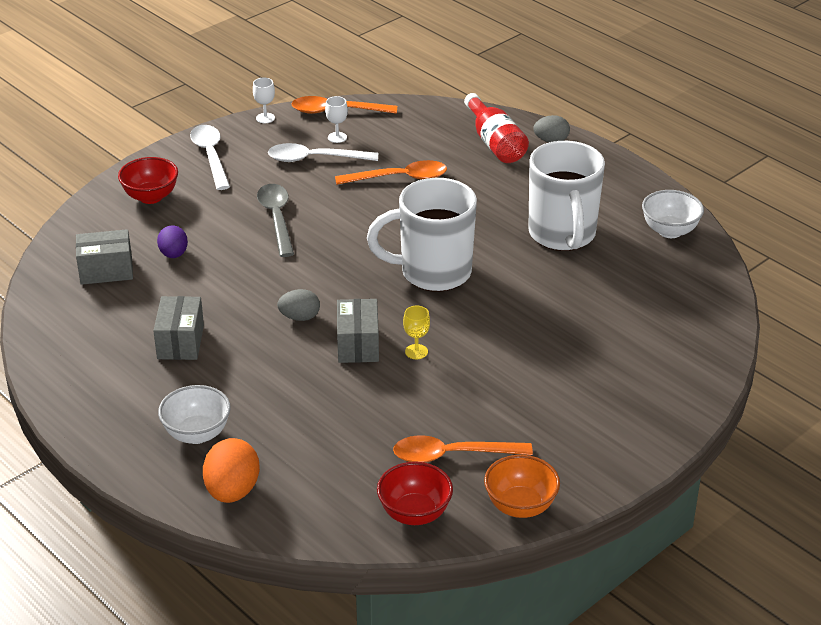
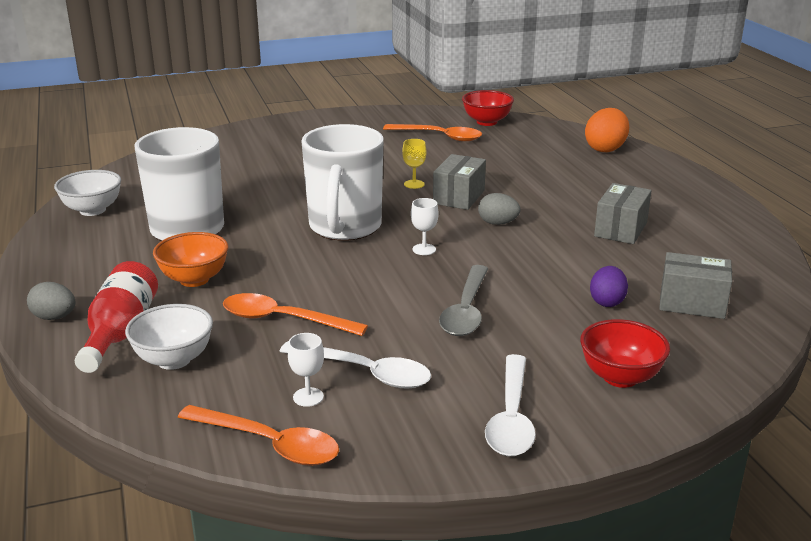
camera: 155 degrees left, 10 degrees down
white bowl [158,385,231,444] -> white bowl moved to [125,304,213,370]
white goblet [253,78,275,123] -> white goblet moved to [411,198,439,255]
white mug [367,178,477,292] -> white mug turned 75 degrees clockwise [301,124,384,241]
orange bowl [484,455,560,518] -> orange bowl moved to [153,232,228,287]

